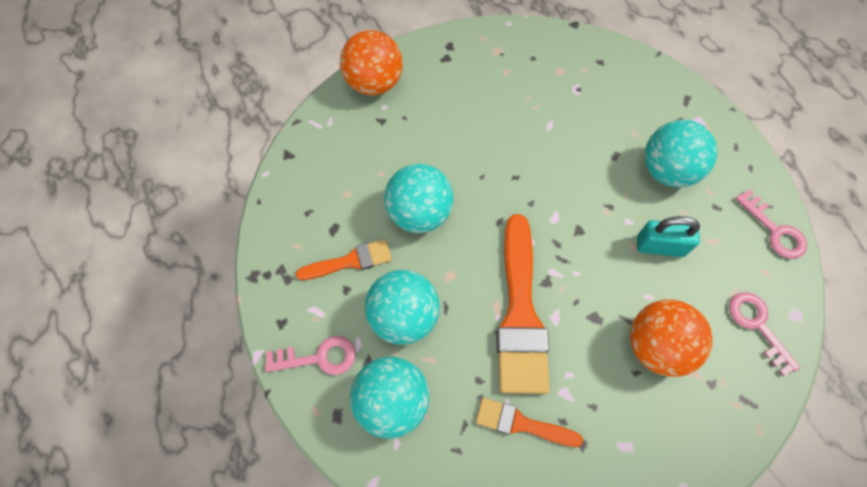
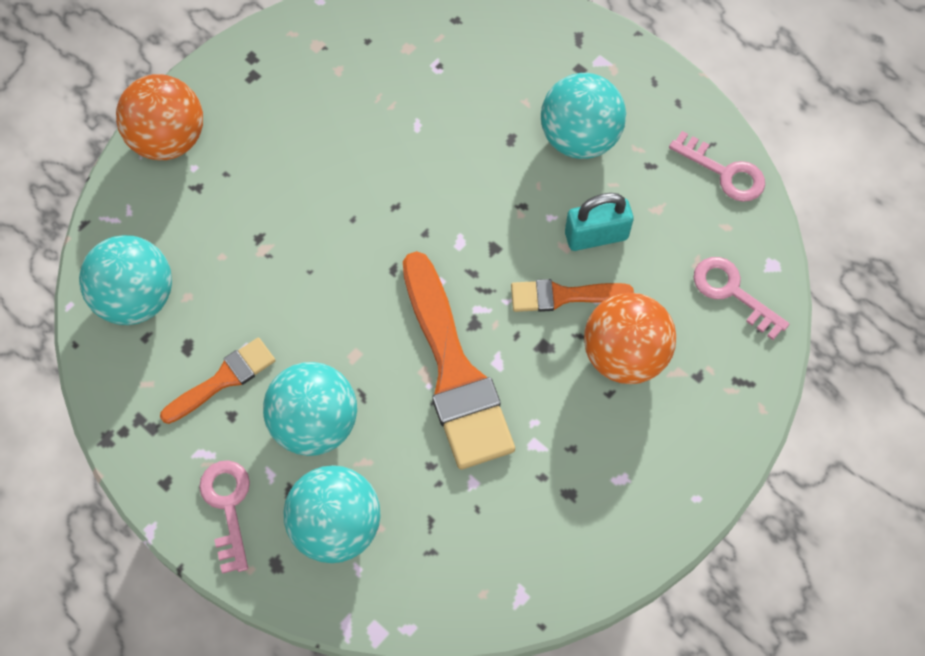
camera: 20 degrees left, 0 degrees up
pink key [265,336,356,375] -> pink key turned 75 degrees counterclockwise [199,460,250,574]
turquoise ball [384,164,453,233] -> turquoise ball moved to [79,235,172,325]
orange brush [476,398,583,447] -> orange brush moved to [511,279,634,312]

